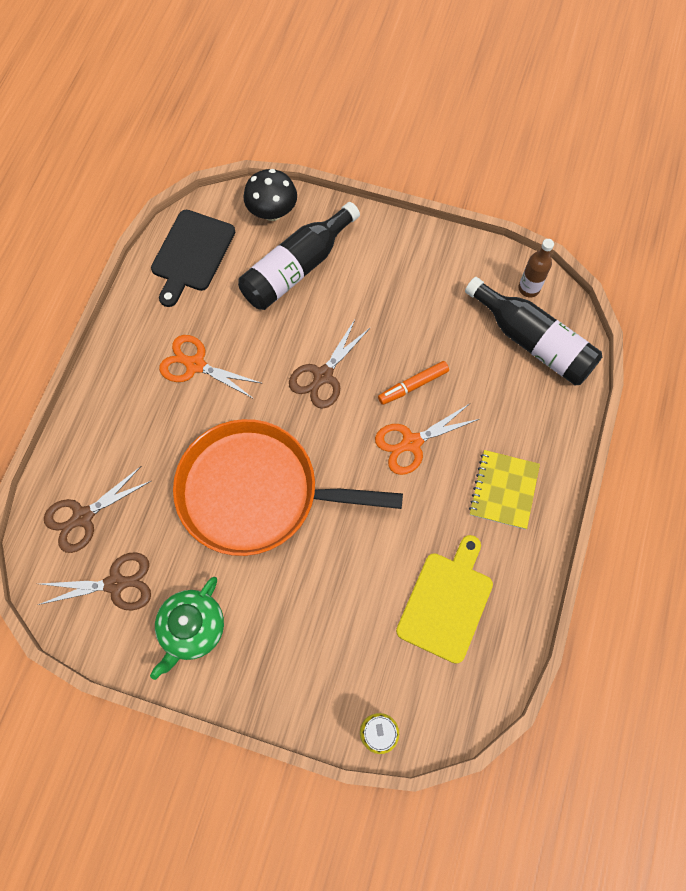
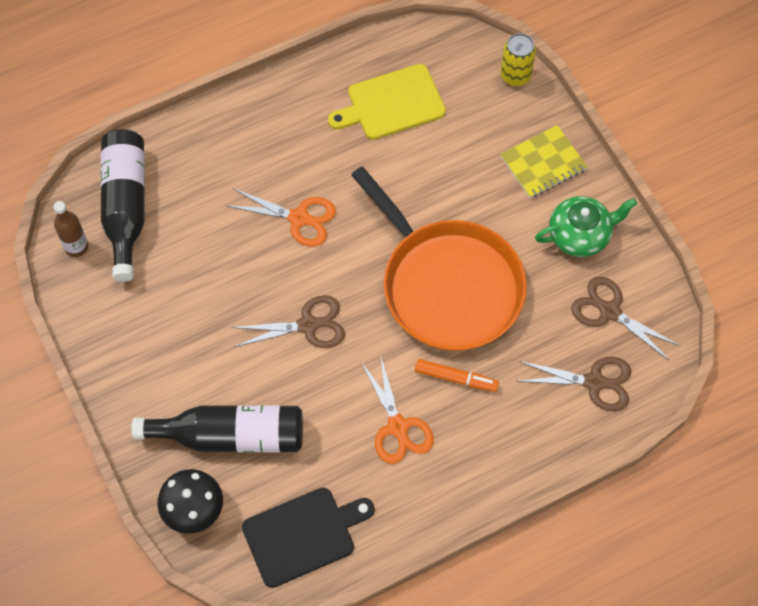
camera: 135 degrees left, 5 degrees down
orange marker [378,361,449,405] -> orange marker moved to [415,359,499,392]
yellow notebook [469,450,540,529] -> yellow notebook moved to [500,125,587,198]

